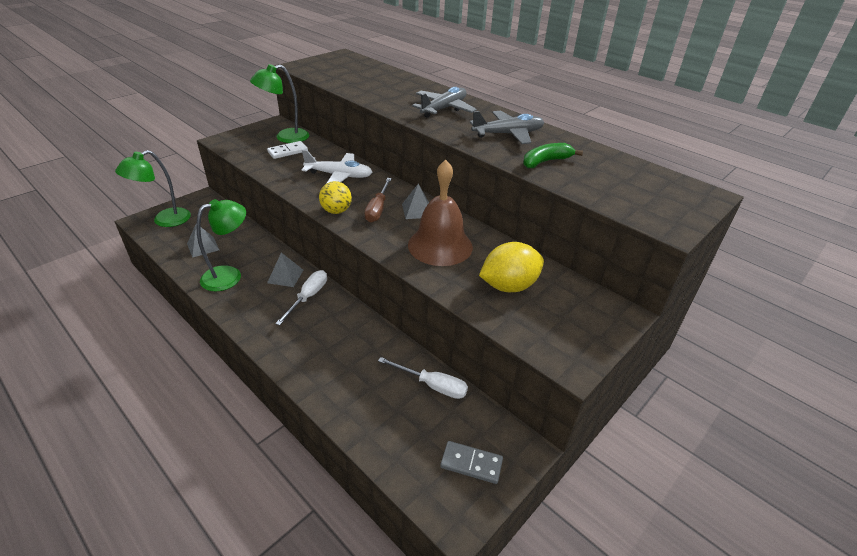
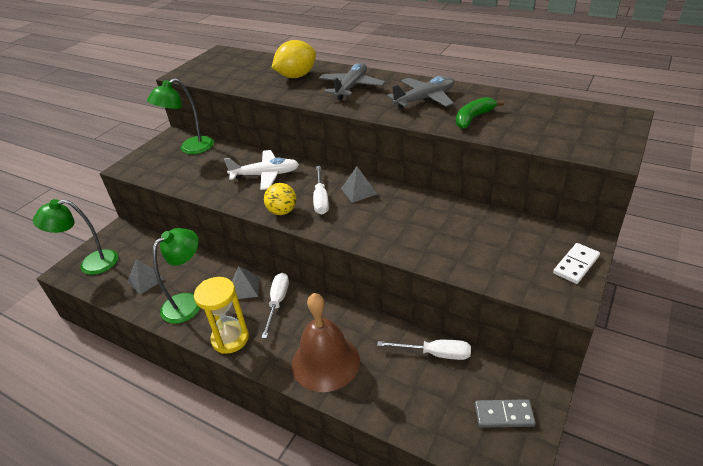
camera: 10 degrees left, 0 degrees up
green lamp [115,150,191,227] -> green lamp turned 45 degrees clockwise [33,199,118,275]
white domino [267,141,308,159] -> white domino moved to [553,243,600,284]
brown screwdriver [364,178,392,223] -> white screwdriver [313,166,329,215]
brown bell [408,160,473,266] -> brown bell moved to [292,293,360,392]
yellow lemon [479,242,544,292] -> yellow lemon moved to [271,40,316,78]
none -> yellow hourglass [194,277,249,354]

